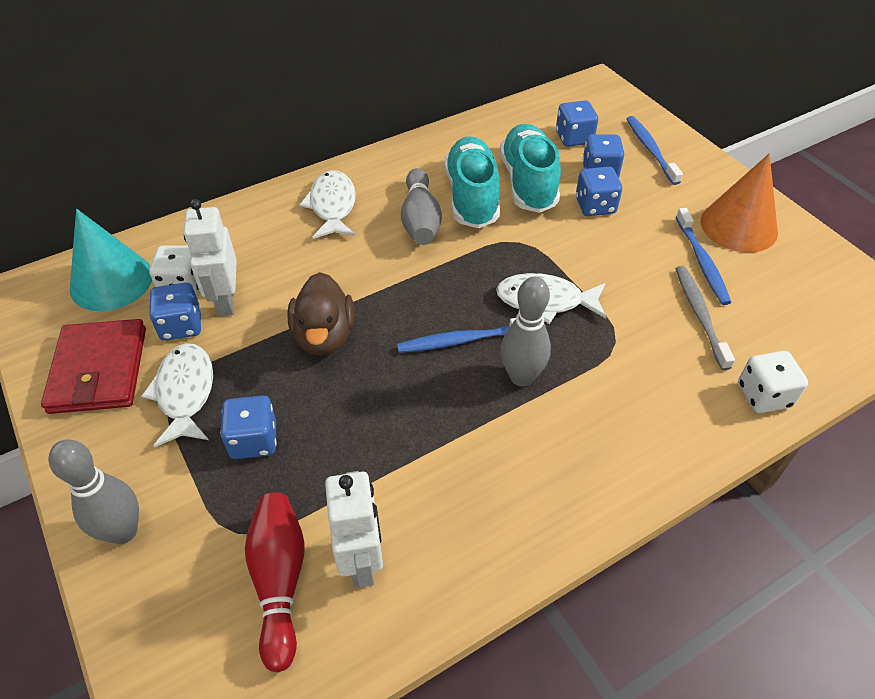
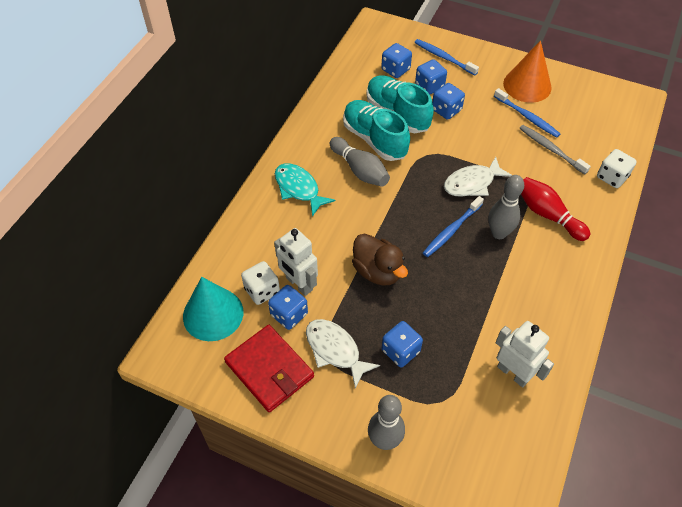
camera: 35 degrees left, 5 degrees up
red bowling pin [245,493,305,673] -> red bowling pin moved to [521,177,590,241]
white fish [299,170,356,239] -> turquoise fish [275,163,336,217]

